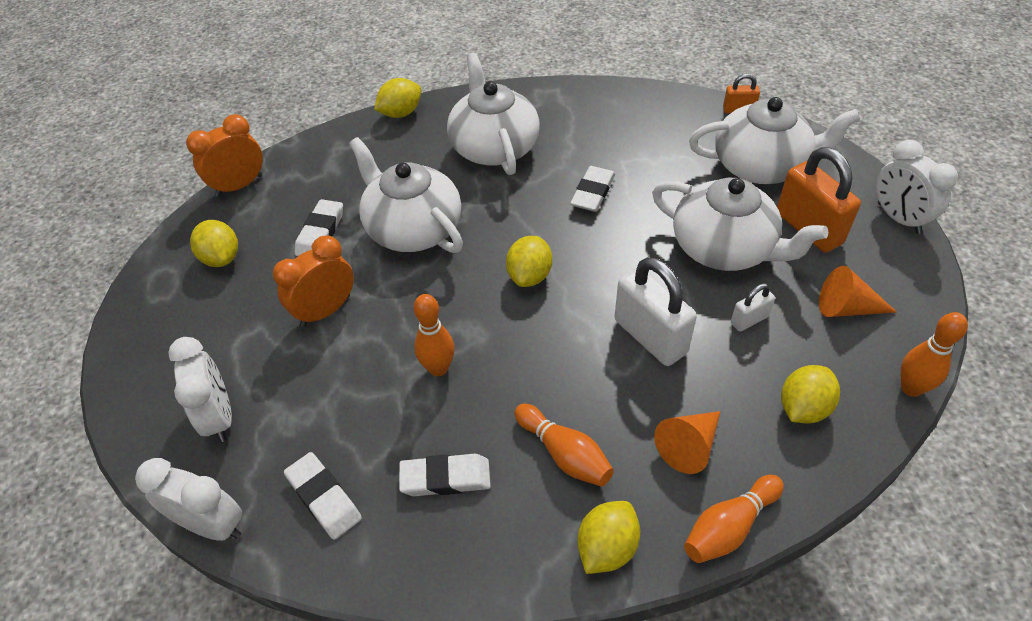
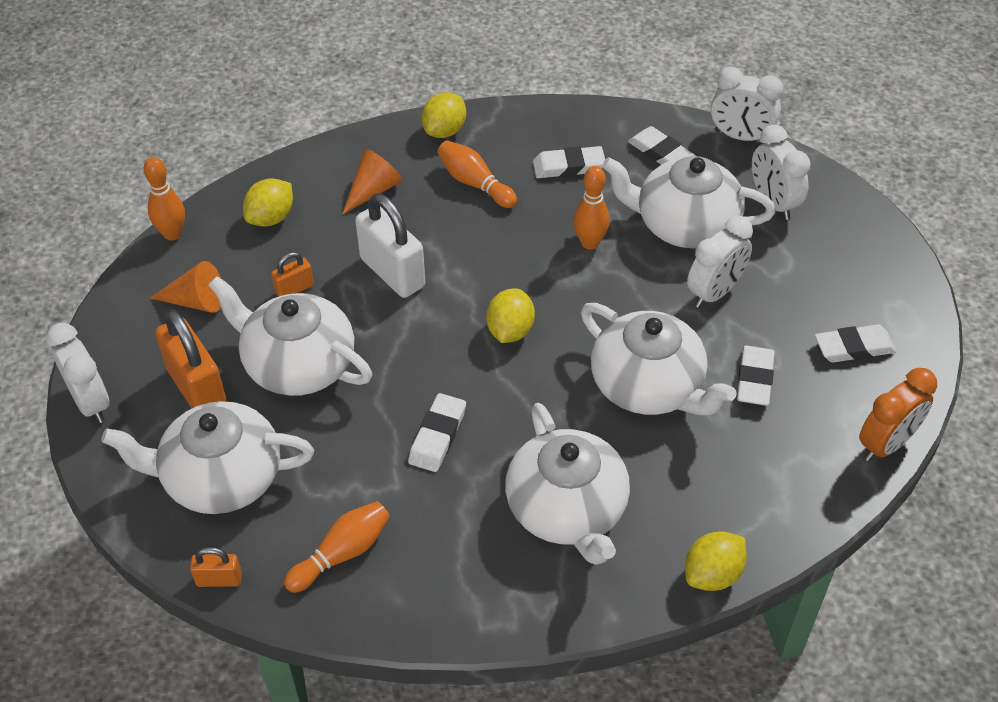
camera: 175 degrees right, 0 degrees up
yellow lemon [190,220,238,267] -> white eraser [815,324,896,363]
orange clock [273,235,354,327] -> white clock [687,216,753,308]
orange bowling pin [684,475,784,563] -> orange bowling pin moved to [284,501,390,593]
white padlock [731,283,775,332] -> orange padlock [271,252,314,297]
none -> white teapot [602,156,776,249]

